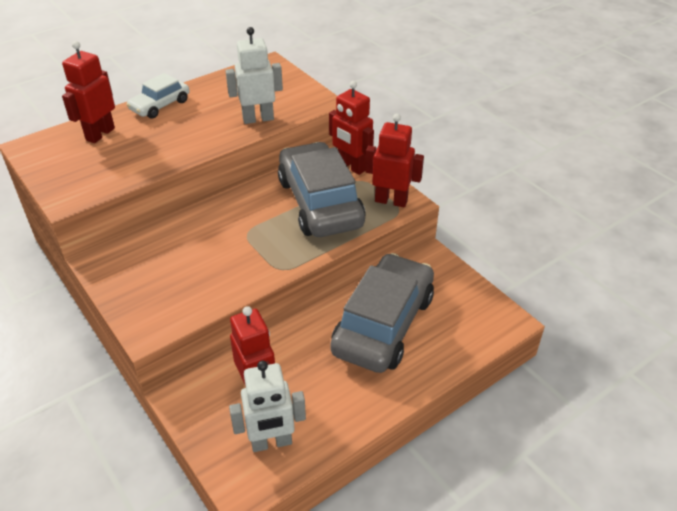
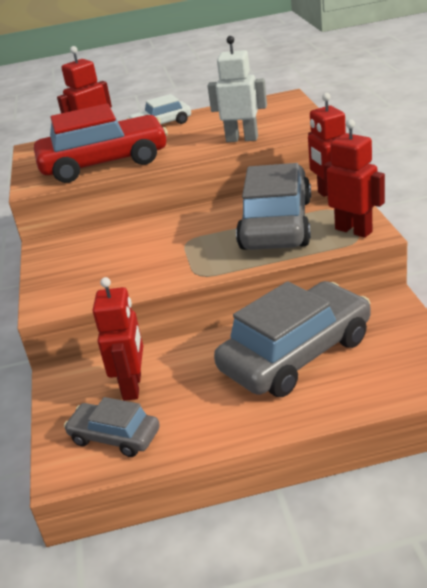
camera: 30 degrees right, 10 degrees down
white robot [229,361,306,452] -> grey car [64,397,160,457]
none -> red car [34,104,168,183]

